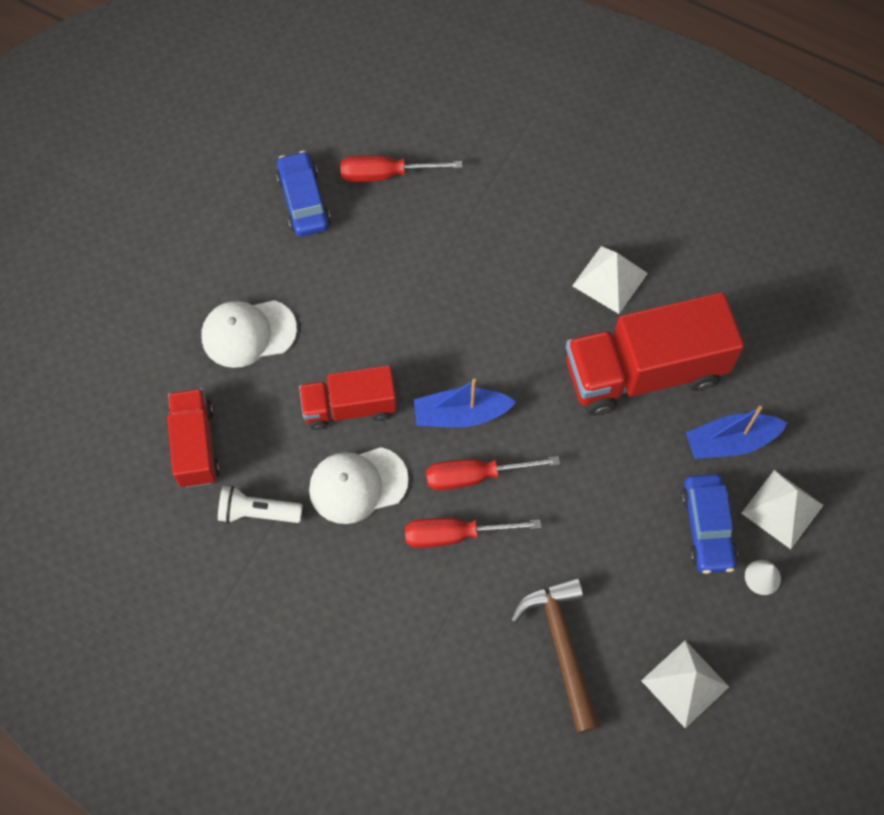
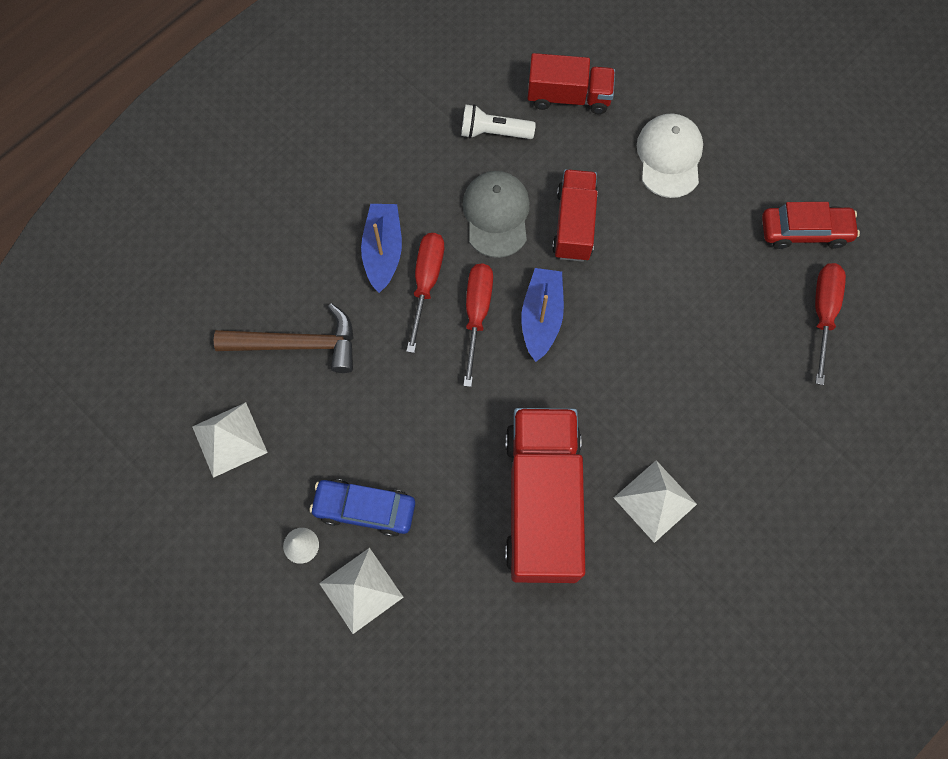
camera: 105 degrees right, 5 degrees up
white flashlight [218,486,303,523] -> white flashlight turned 105 degrees counterclockwise [461,104,536,139]
blue car [276,151,330,237] -> red car [762,202,860,249]
white cap [309,447,409,524] -> grey cap [463,171,530,258]
blue boat [686,406,788,459] -> blue boat moved to [361,204,402,293]

